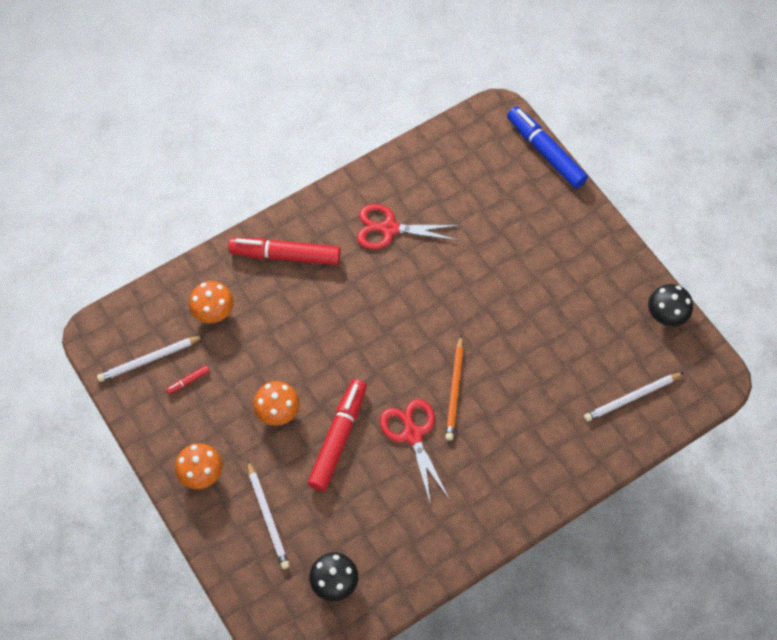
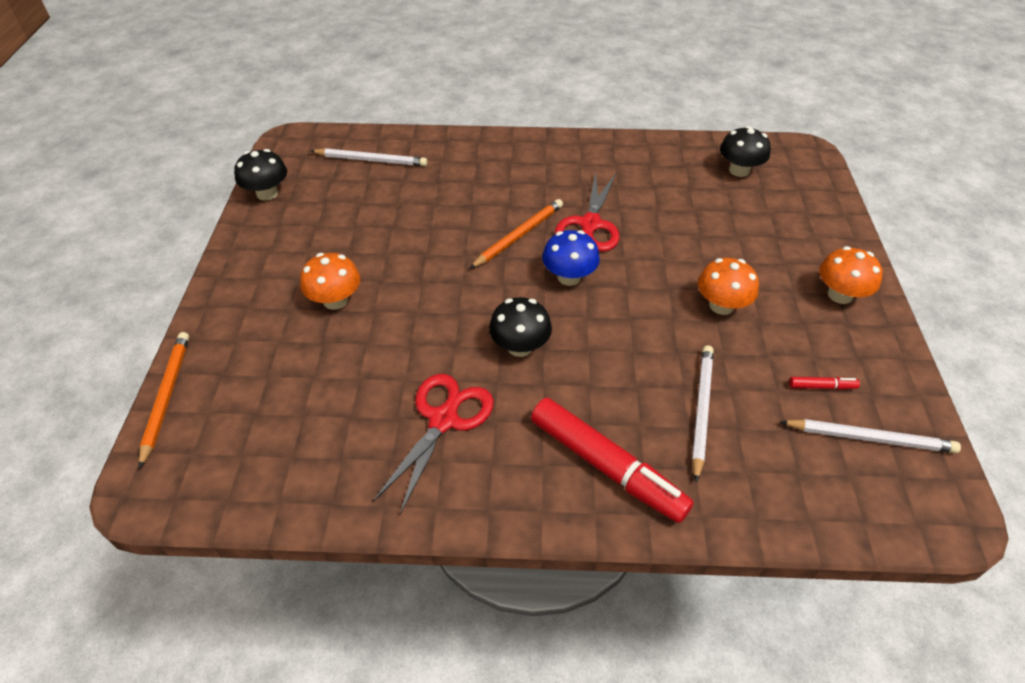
camera: 145 degrees left, 15 degrees down
orange mushroom [189,281,234,323] -> orange mushroom moved to [300,253,360,310]
white pencil [247,460,290,569] -> white pencil moved to [692,345,714,483]
red marker [308,379,367,491] -> none
red scissors [357,204,460,250] -> red scissors turned 105 degrees counterclockwise [373,374,494,514]
blue marker [507,106,588,189] -> orange pencil [139,332,189,469]
none -> black mushroom [489,297,552,357]
none -> blue mushroom [542,230,600,286]

